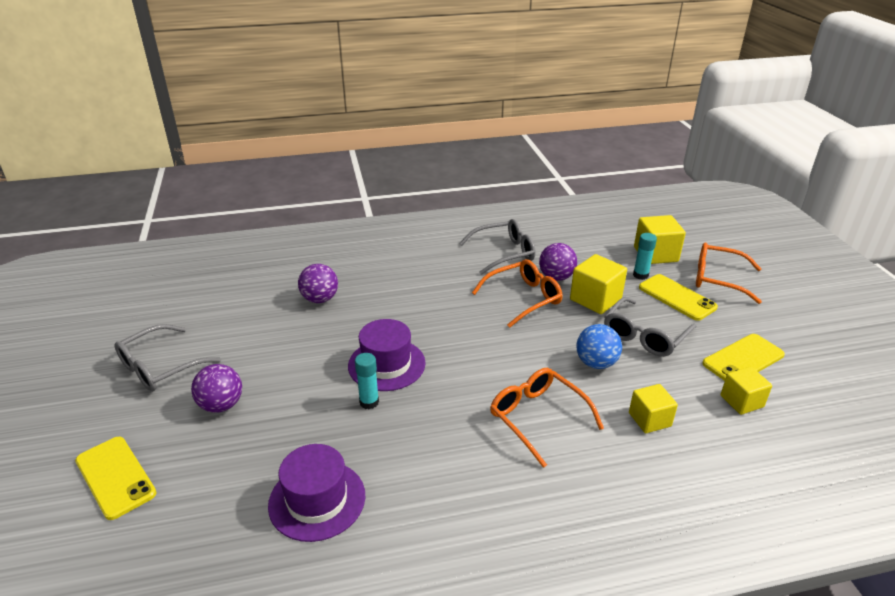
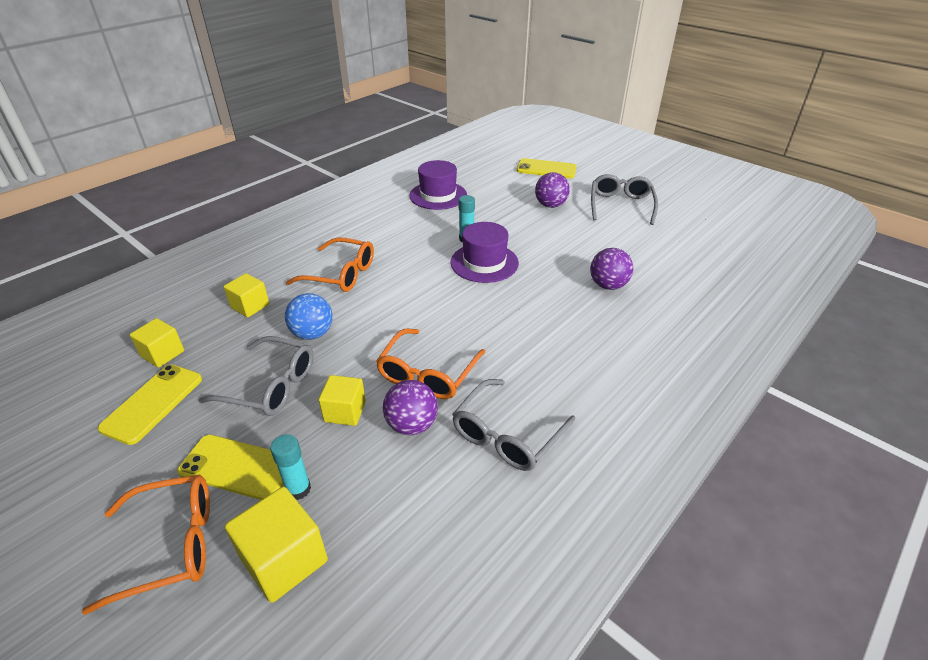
camera: 145 degrees right, 5 degrees up
yellow cube [570,254,627,314] -> yellow cube [319,375,366,426], size x0.66
grey glasses [604,297,696,357] -> grey glasses turned 105 degrees clockwise [199,336,314,416]

